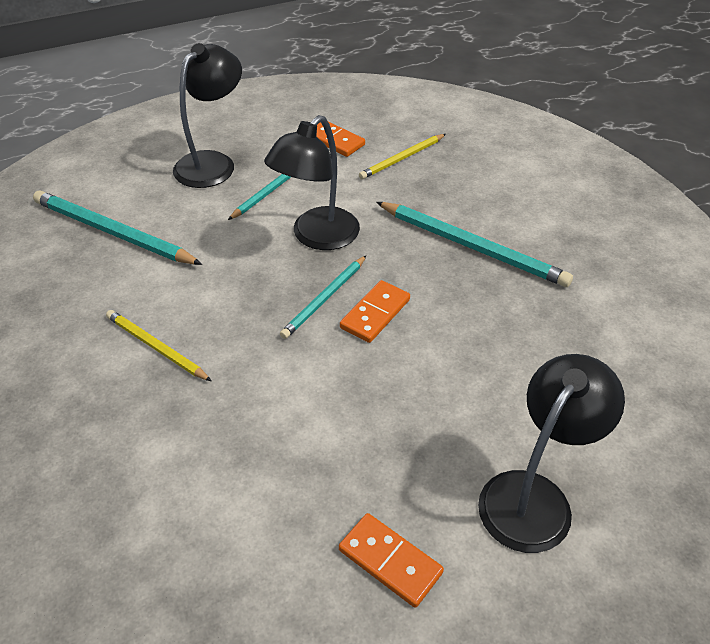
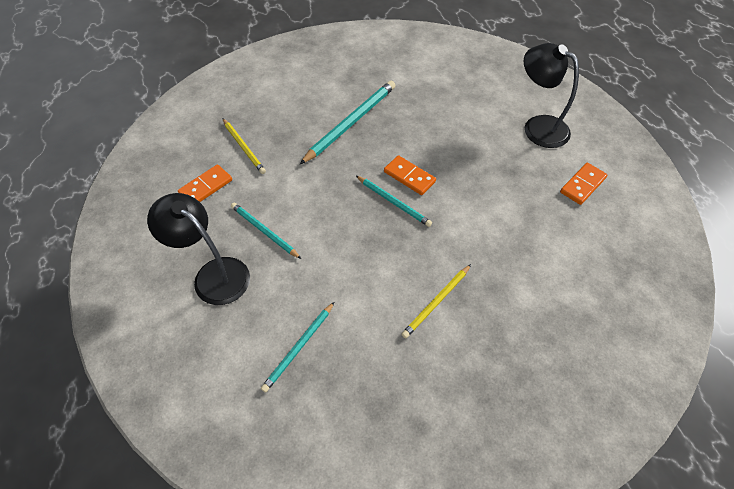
camera: 85 degrees left, 10 degrees up
turquoise pencil [33,190,203,265] -> turquoise pencil [261,302,334,393], size x0.60
black lamp [264,115,360,250] -> none

